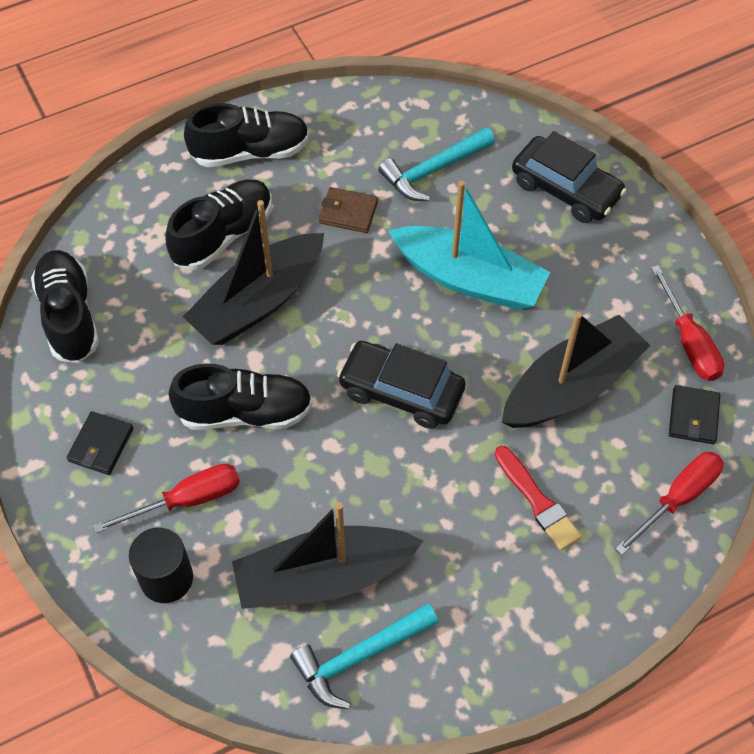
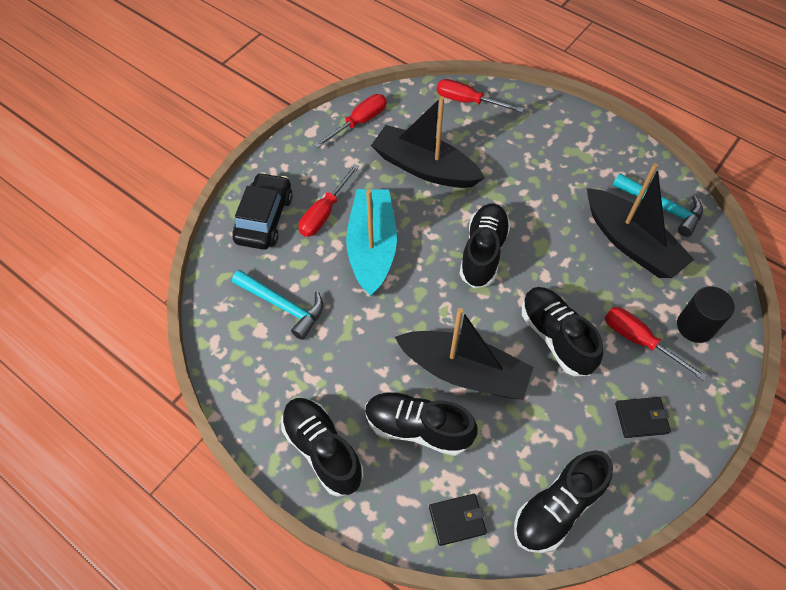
camera: 115 degrees left, 0 degrees up
brown wallet [319,187,378,233] -> none
black car [337,341,466,429] -> black shoe [459,204,511,288]
red brush [494,446,582,551] -> none
black wallet [669,385,720,444] -> black wallet moved to [429,494,487,546]
none -> red screwdriver [299,164,359,237]

